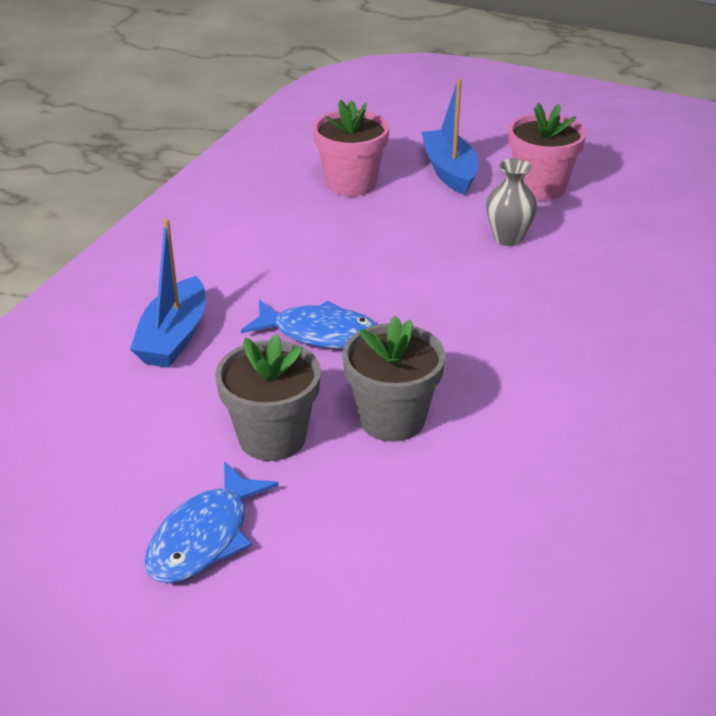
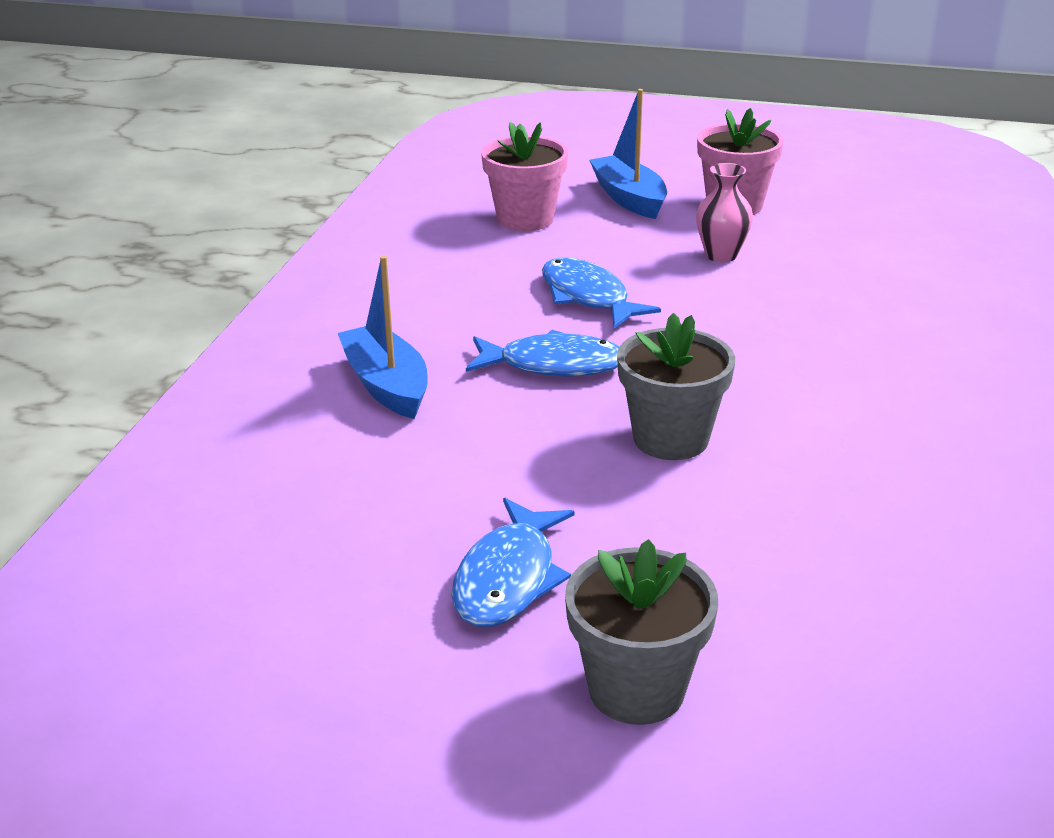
camera: 10 degrees left, 5 degrees down
blue boat [130,218,206,368] -> blue boat turned 150 degrees clockwise [338,256,428,419]
grey flower pot [215,334,321,461] -> grey flower pot moved to [565,539,718,725]
grey vase [486,158,537,246] -> pink vase [696,163,753,262]
none -> blue fish [542,258,661,329]

